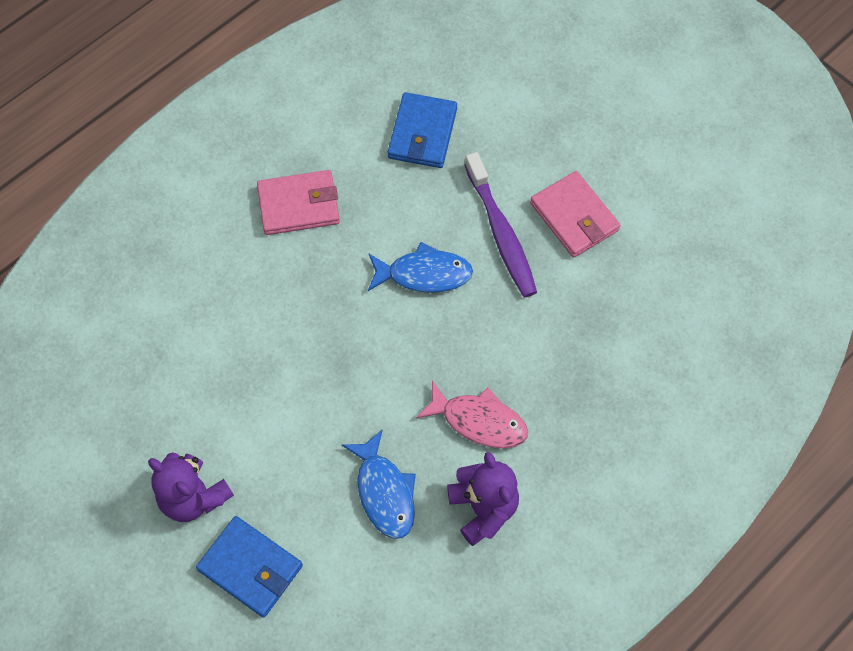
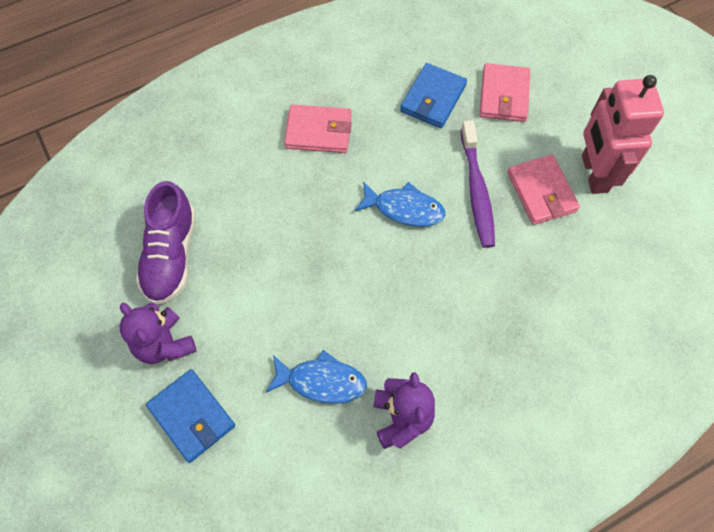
camera: 15 degrees right, 0 degrees up
blue fish [342,429,416,539] -> blue fish turned 75 degrees counterclockwise [266,350,367,404]
pink fish [416,380,528,448] -> none
none -> purple shoe [136,181,196,305]
none -> pink wallet [480,63,530,122]
none -> pink robot [582,75,664,194]

